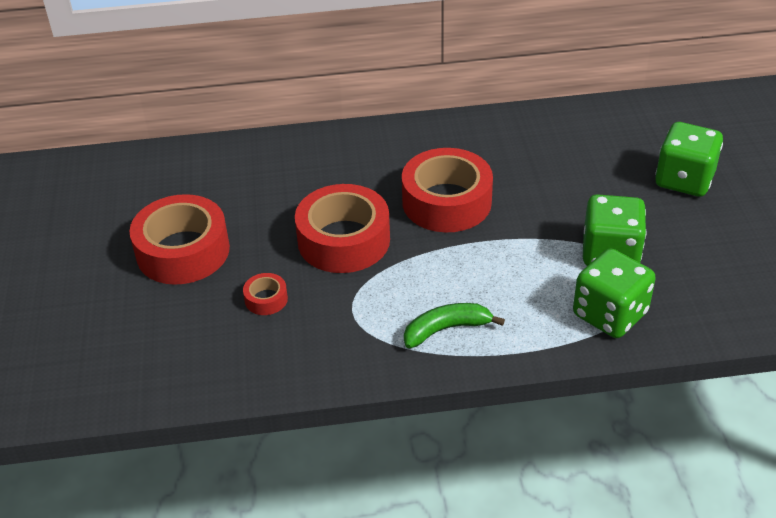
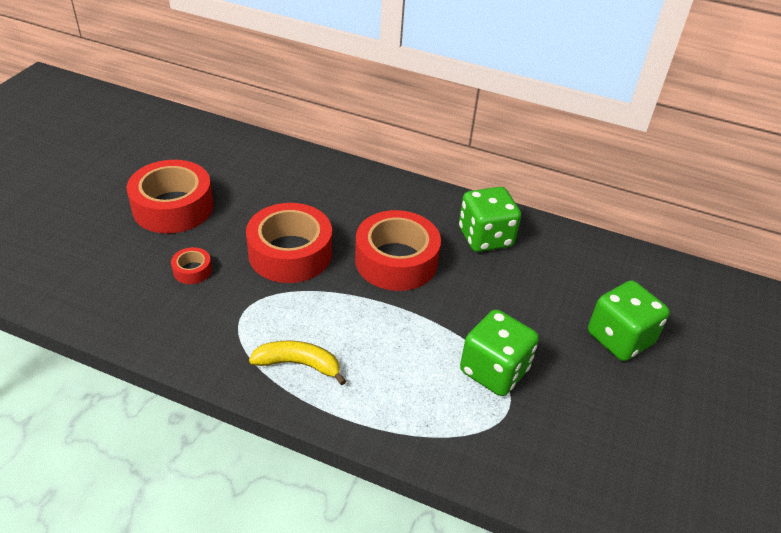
camera: 25 degrees right, 0 degrees up
green banana [404,303,505,348] -> yellow banana [249,341,346,385]
green dice [573,249,656,338] -> green dice moved to [459,187,521,252]

